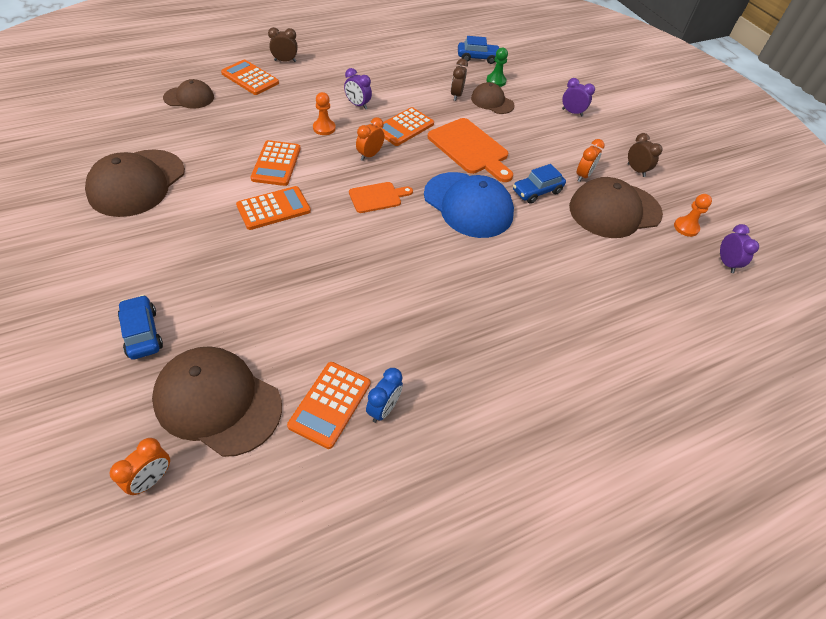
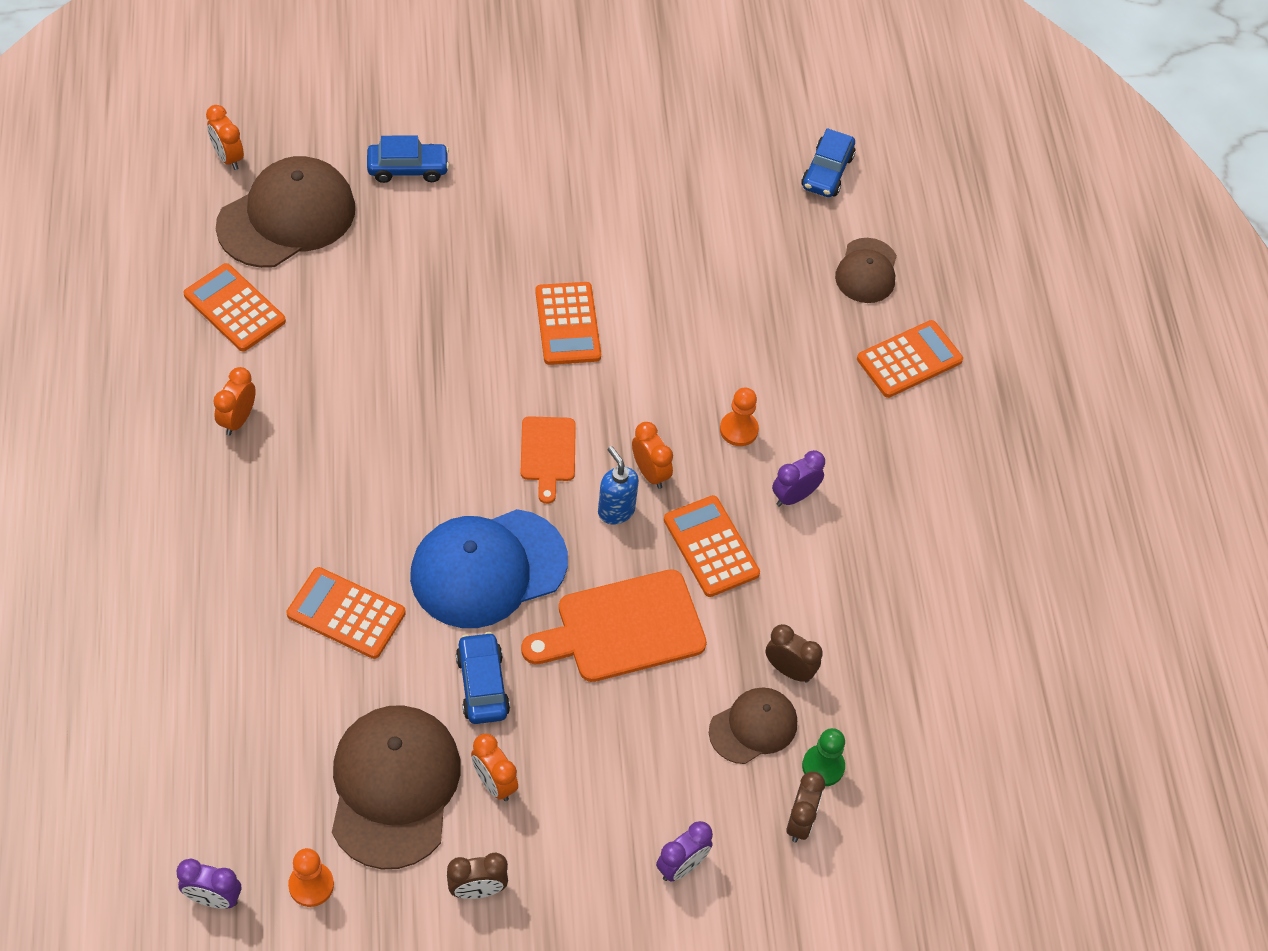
camera: 110 degrees right, 5 degrees up
brown cap [85,149,185,217] -> none
orange calculator [251,140,301,186] -> orange calculator moved to [286,567,406,659]
brown clock [268,27,298,62] -> brown clock moved to [786,771,825,842]
blue clock [366,368,403,423] -> none
blue car [458,36,500,64] -> blue car moved to [801,128,855,197]
none -> orange clock [213,367,256,435]
none -> blue soap dispenser [598,446,639,524]

